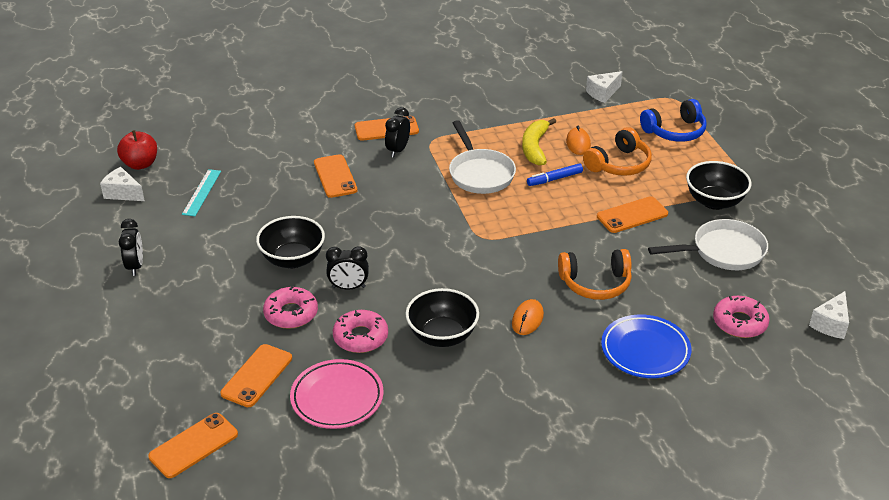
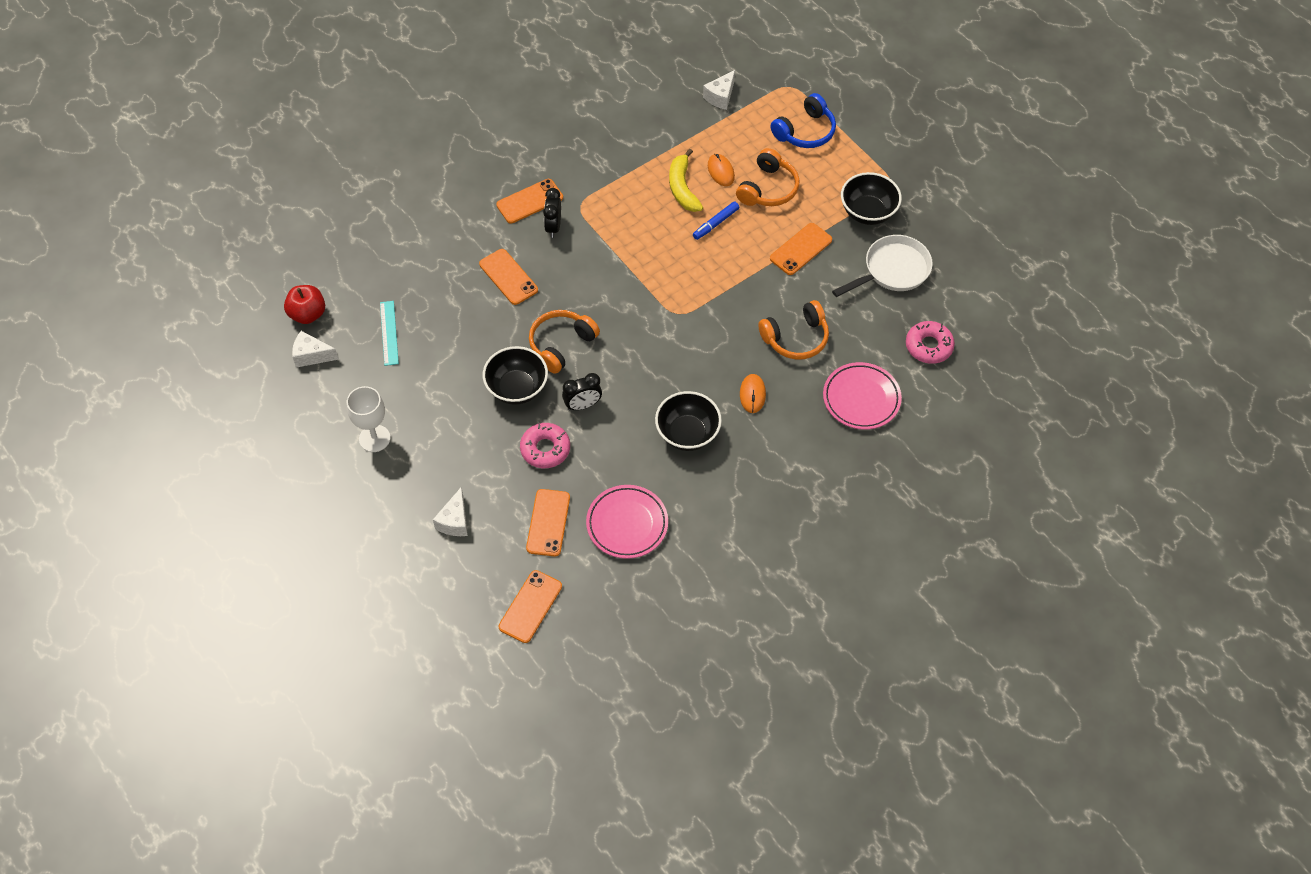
camera: 20 degrees left, 20 degrees up
black clock [119,219,143,276] -> white goblet [347,386,390,452]
pink donut [333,310,388,353] -> none
white pan [449,120,516,194] -> none
blue plate [601,314,691,378] -> pink plate [823,362,902,430]
white cheese [809,291,849,339] -> white cheese moved to [433,487,468,536]
none -> orange headphones [529,310,600,374]

